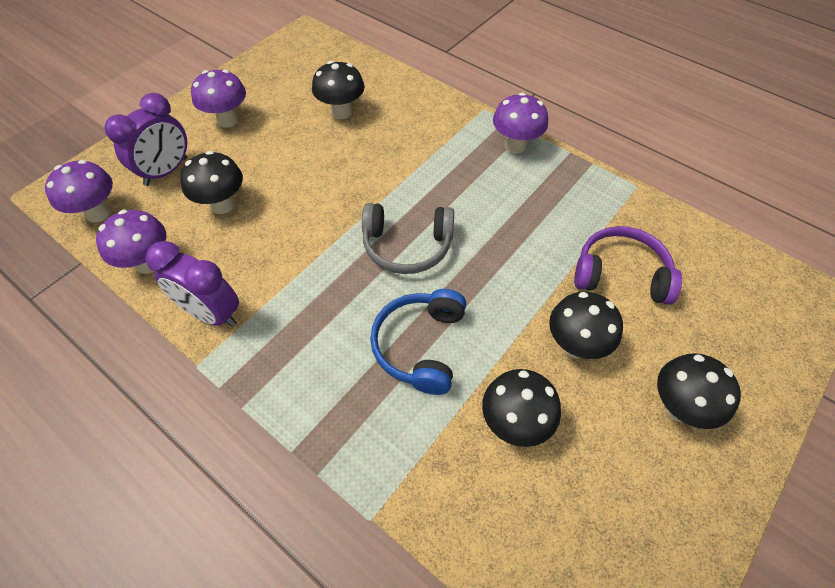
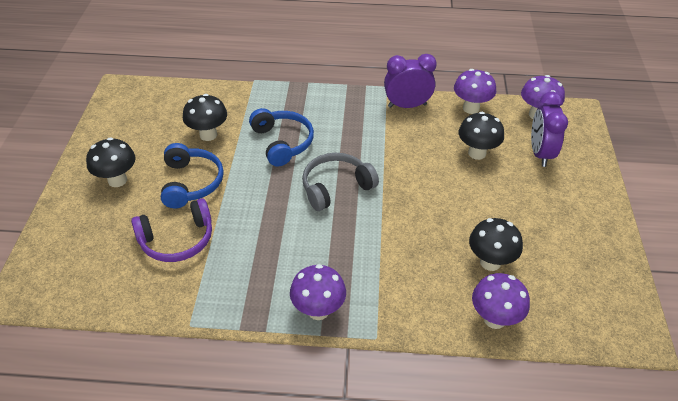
camera: 145 degrees right, 10 degrees down
purple mushroom [191,69,246,128] -> purple mushroom moved to [472,273,530,329]
black mushroom [549,292,623,359] -> blue headphones [161,143,224,208]

